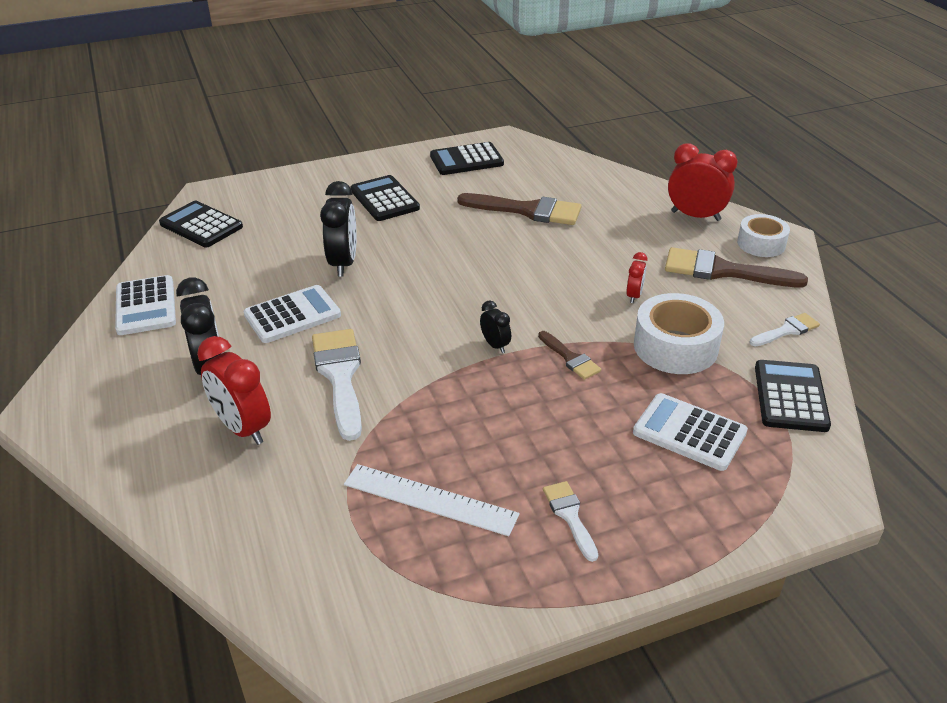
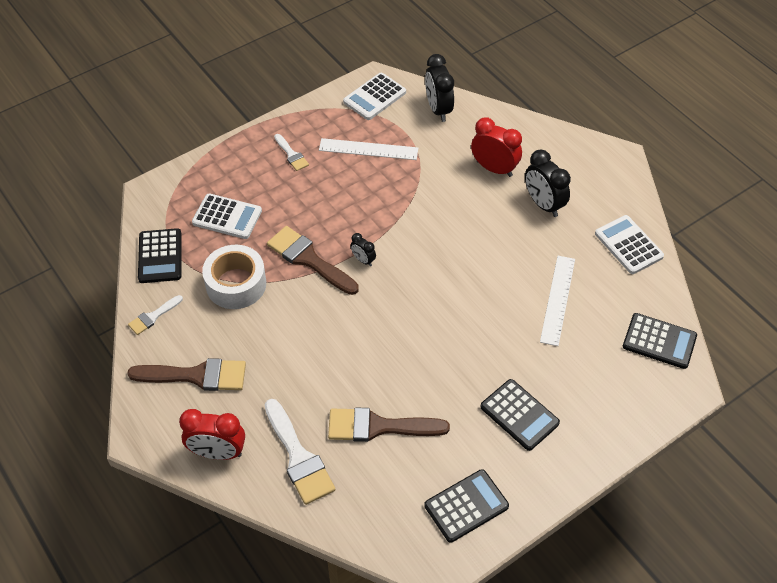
camera: 165 degrees right, 15 degrees up
white calculator [244,285,341,343] -> white calculator moved to [343,73,406,120]
white brush [312,329,362,441] -> white brush moved to [265,399,336,505]
black clock [320,181,357,276] -> black clock moved to [425,54,454,122]
brown brush [538,331,601,380] -> brown brush [267,226,359,295], size x1.87
red clock [626,252,647,303] -> none
white tape [737,214,790,257] -> none
none -> white ruler [540,256,575,346]

